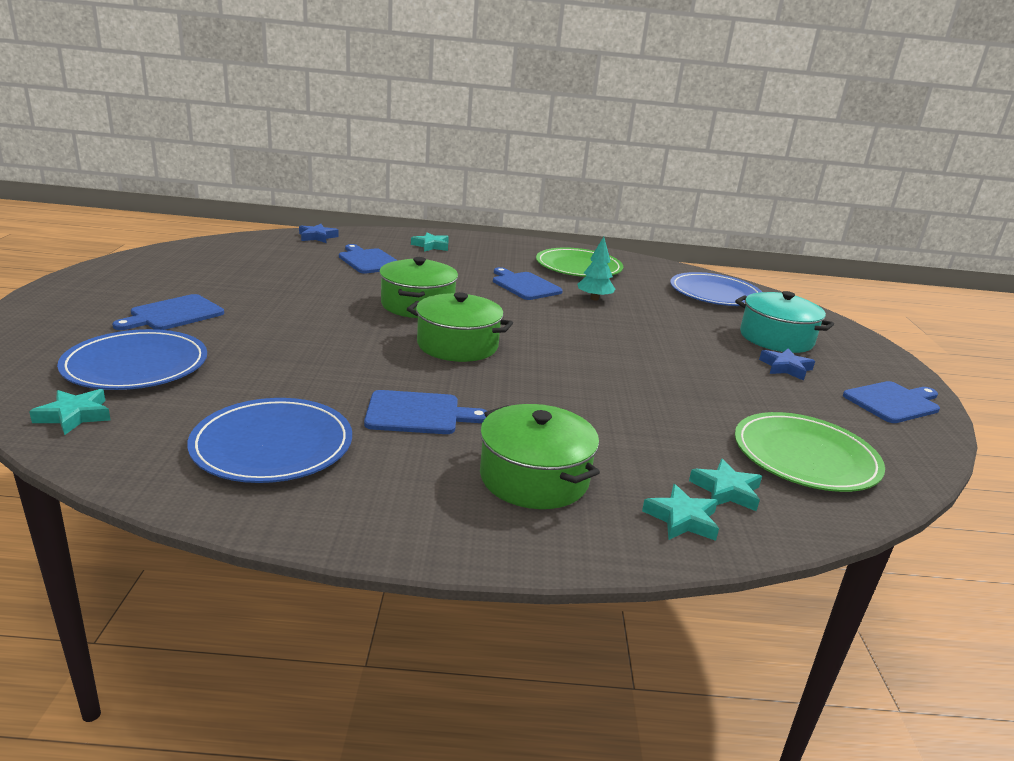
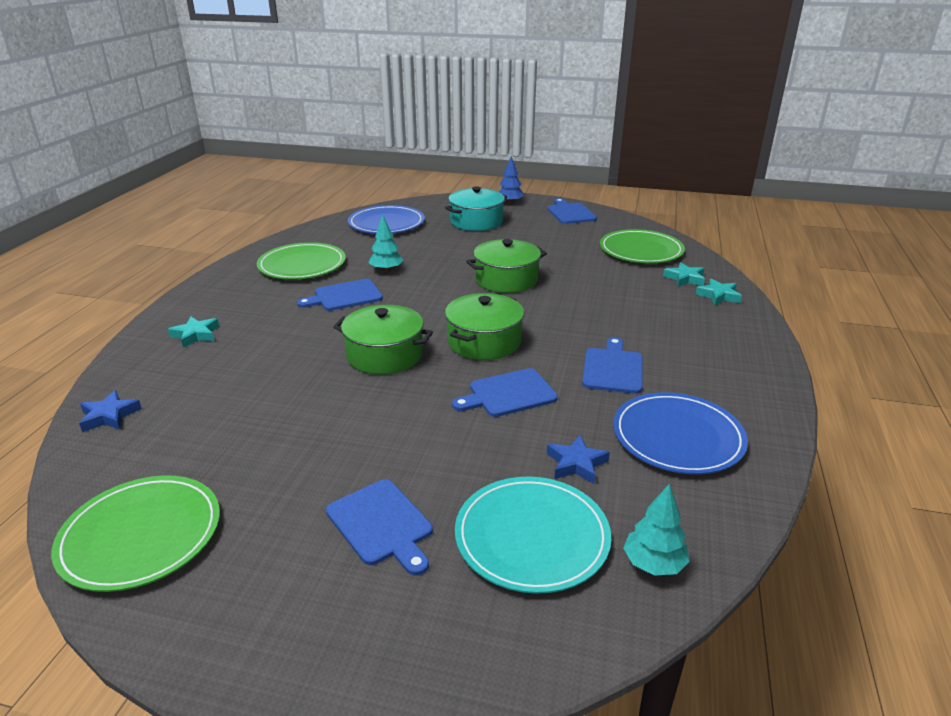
camera: 75 degrees left, 5 degrees up
turquoise star [29,389,111,435] -> turquoise tree [623,484,690,576]
blue plate [57,329,207,390] -> turquoise plate [455,477,611,594]
blue cutting board [339,244,398,274] -> blue cutting board moved to [452,368,558,417]
green pot [480,404,600,509] -> green pot moved to [466,239,547,293]
blue star [759,349,815,381] -> blue star moved to [547,435,610,484]
none -> green plate [51,475,220,592]
none -> blue tree [499,156,524,204]

